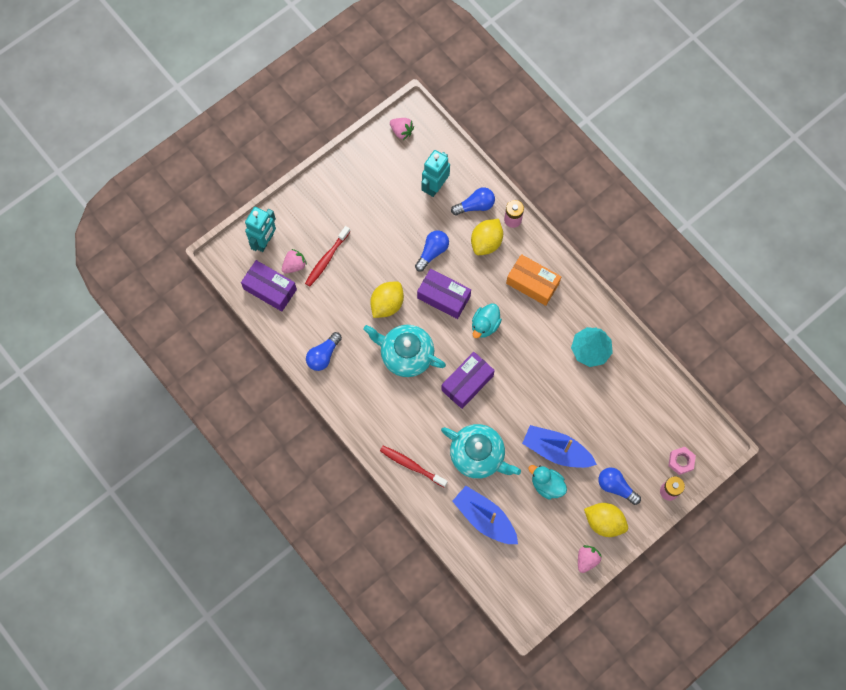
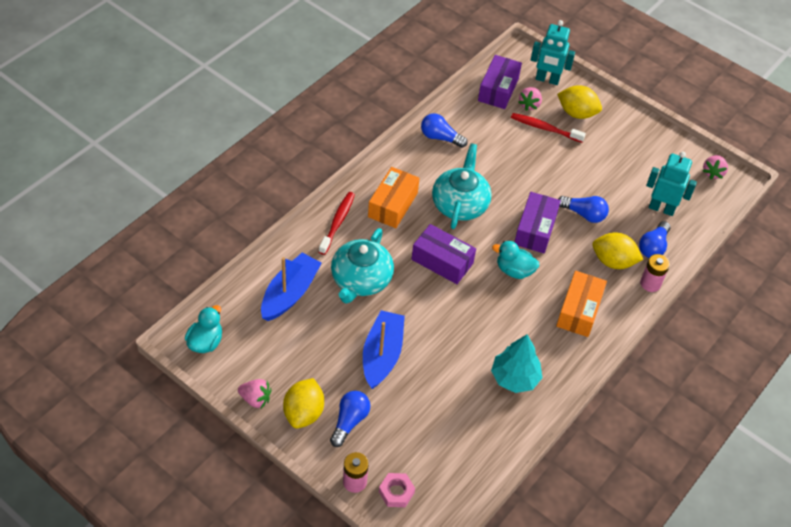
camera: 75 degrees right, 20 degrees down
pink strawberry [282,249,307,274] -> pink strawberry turned 75 degrees clockwise [518,87,542,111]
yellow lemon [370,282,404,318] -> yellow lemon moved to [557,85,602,119]
blue light bulb [451,187,495,216] -> blue light bulb turned 60 degrees clockwise [639,221,670,258]
turquoise duck [528,465,567,500] -> turquoise duck moved to [185,305,222,353]
none -> orange box [368,167,420,228]

